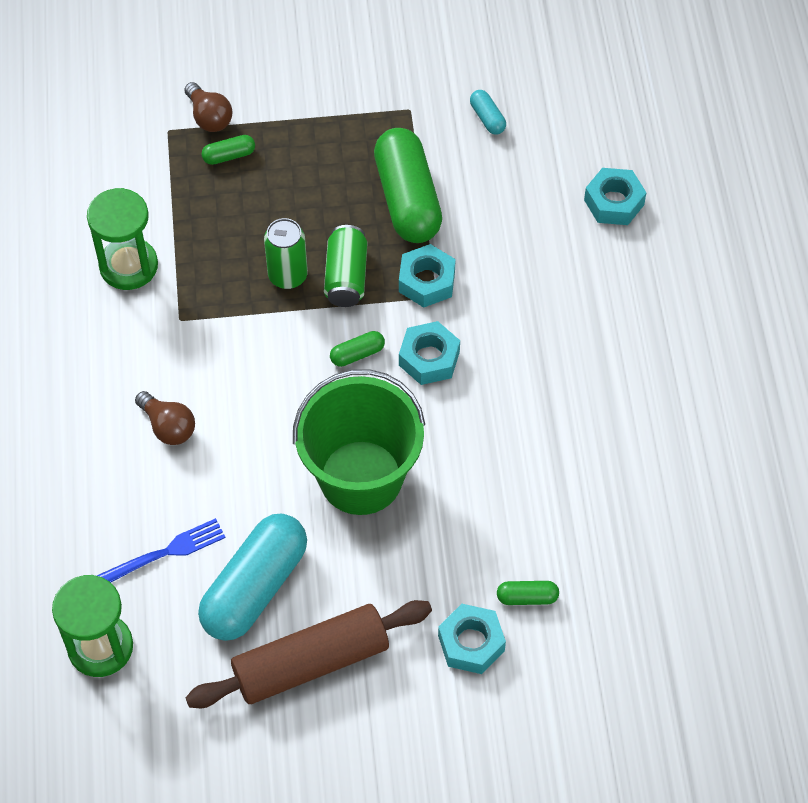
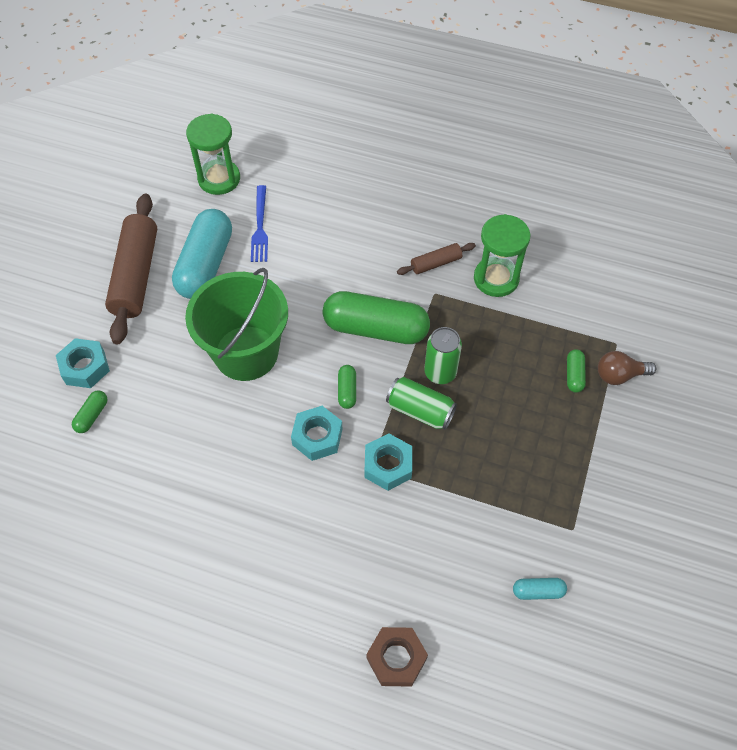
camera: 115 degrees right, 0 degrees up
brown light bulb [135,391,195,445] -> none
turquoise capsule [198,514,307,641] -> turquoise capsule turned 45 degrees clockwise [172,209,232,299]
green capsule [374,128,442,243] -> green capsule moved to [323,291,430,344]
turquoise nut [584,168,646,225] -> brown nut [367,627,428,687]
none -> brown rolling pin [397,243,476,275]

